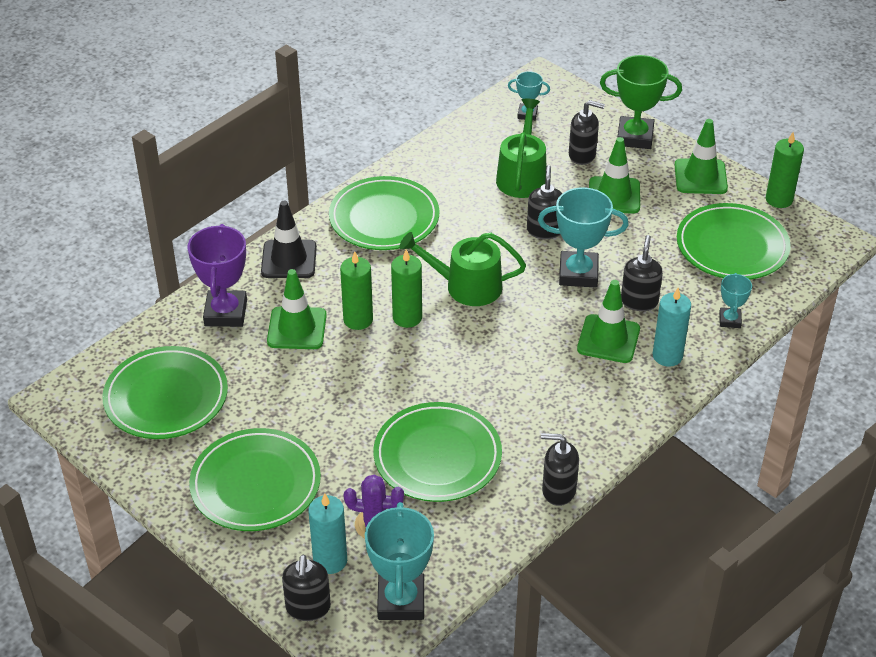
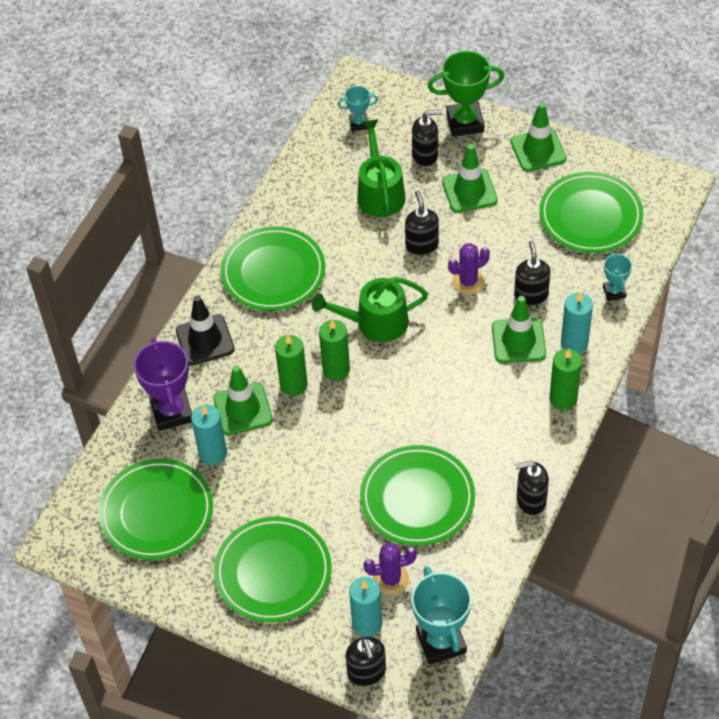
camera: 15 degrees left, 10 degrees up
turquoise trophy [538,187,629,288] -> purple cactus [448,243,490,295]
green candle [766,132,804,208] -> green candle moved to [549,349,582,410]
none -> turquoise candle [191,405,227,465]

